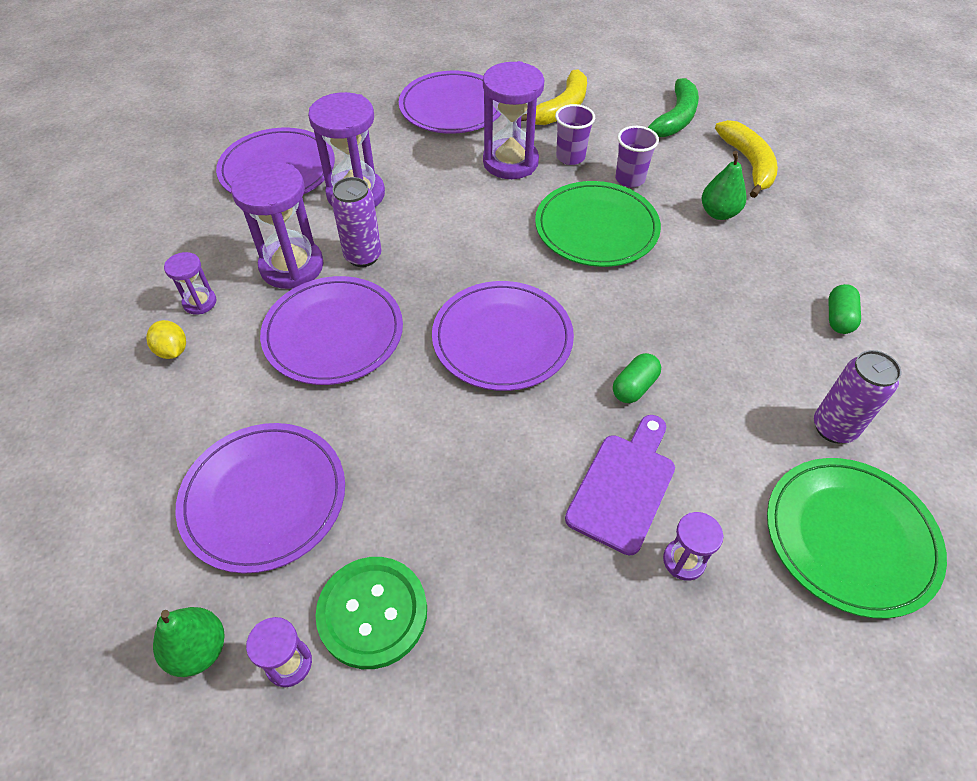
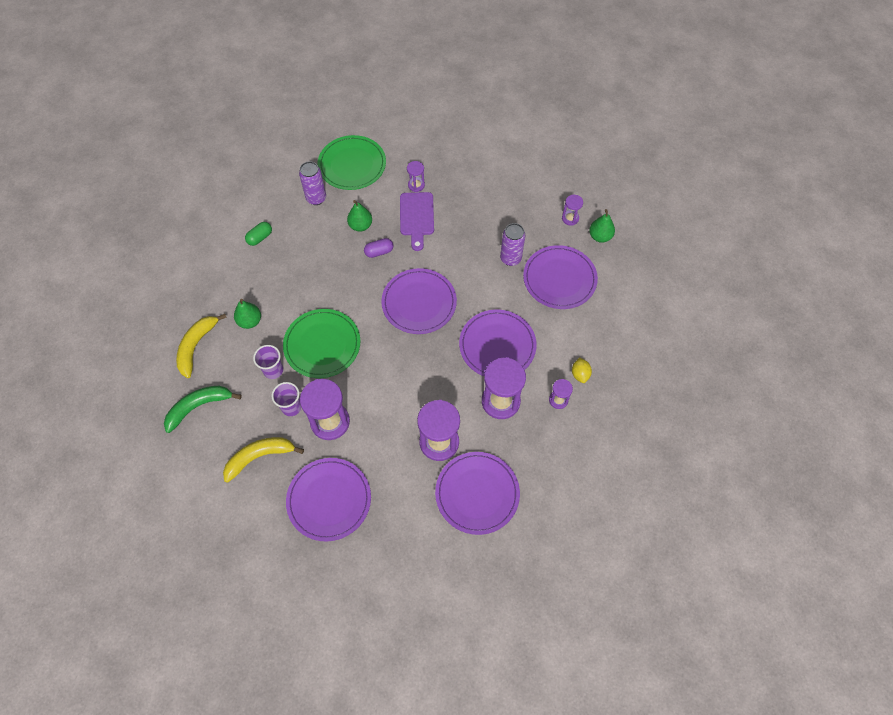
camera: 150 degrees left, 10 degrees up
green button [315,557,427,669] -> none
purple can [331,177,382,267] -> purple can moved to [500,223,525,266]
purple cutting board [565,415,675,555] -> purple cutting board turned 60 degrees counterclockwise [400,192,434,251]
green capsule [613,353,661,403] -> purple capsule [364,238,393,258]
none -> green pear [347,200,372,232]

